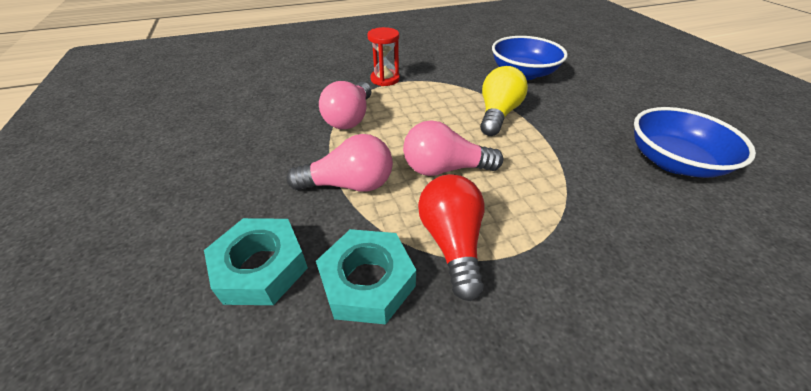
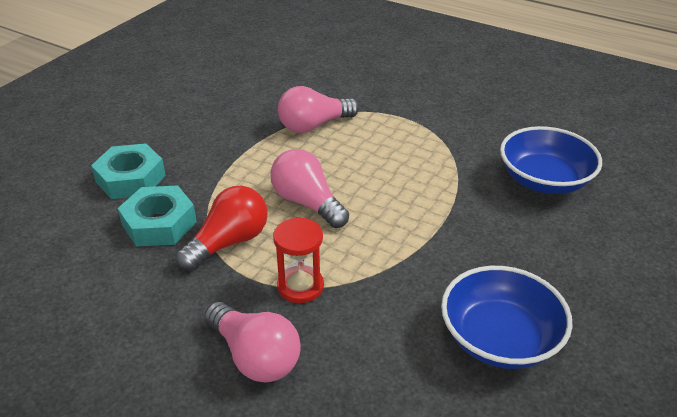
camera: 50 degrees right, 5 degrees down
pink light bulb [286,134,393,192] -> pink light bulb moved to [204,302,301,383]
red hourglass [367,27,400,86] -> red hourglass moved to [273,217,324,303]
yellow light bulb [480,66,528,136] -> none

